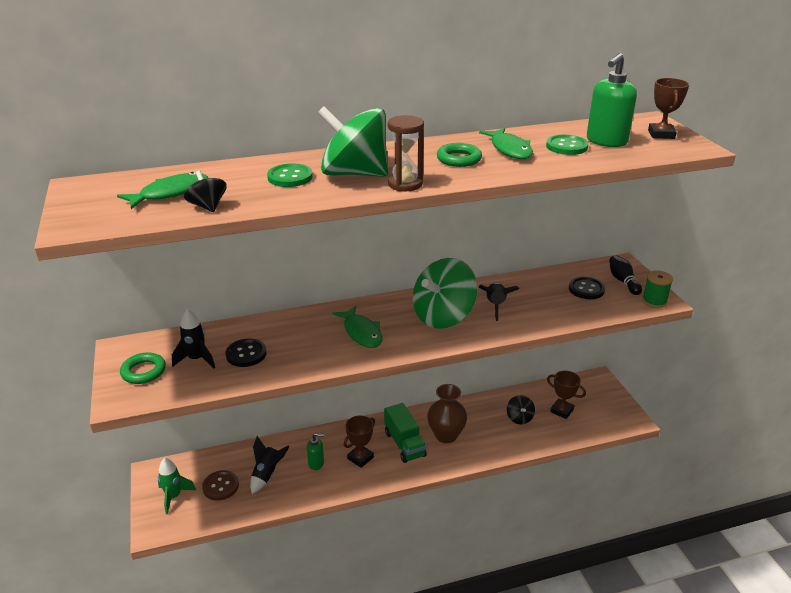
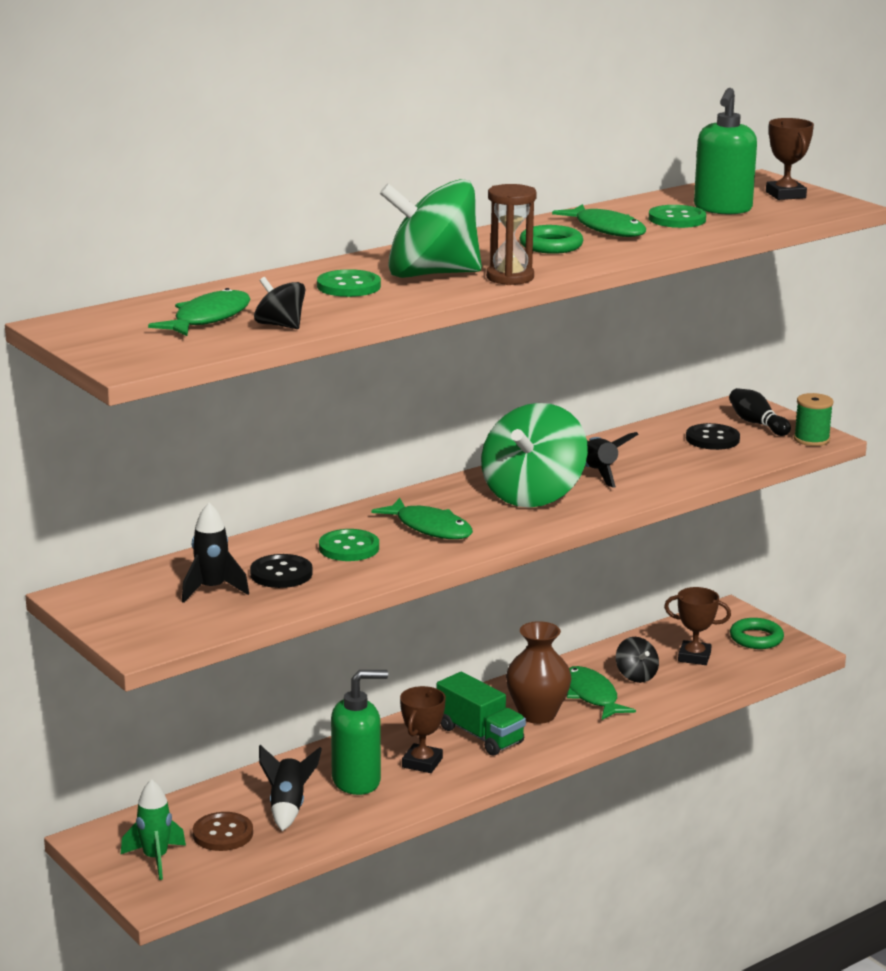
camera: 20 degrees left, 10 degrees down
green ring [120,352,166,384] -> green ring moved to [730,618,784,649]
green soap dispenser [307,433,325,470] -> green soap dispenser [331,670,388,795], size x1.79
none -> green button [319,529,379,561]
none -> green fish [567,666,636,720]

